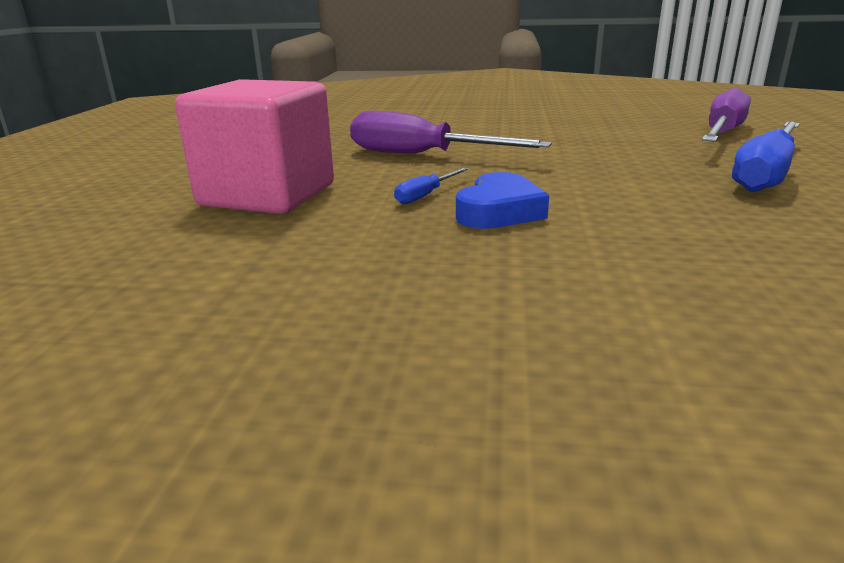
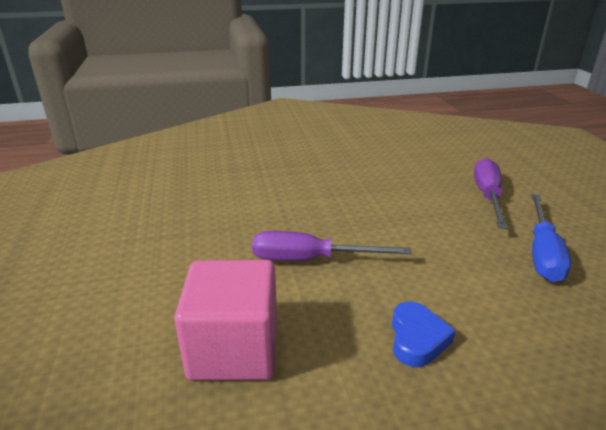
camera: 20 degrees left, 5 degrees up
blue screwdriver [394,168,468,204] -> none

